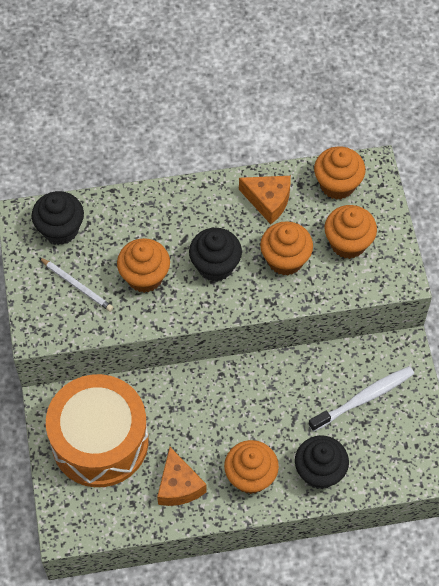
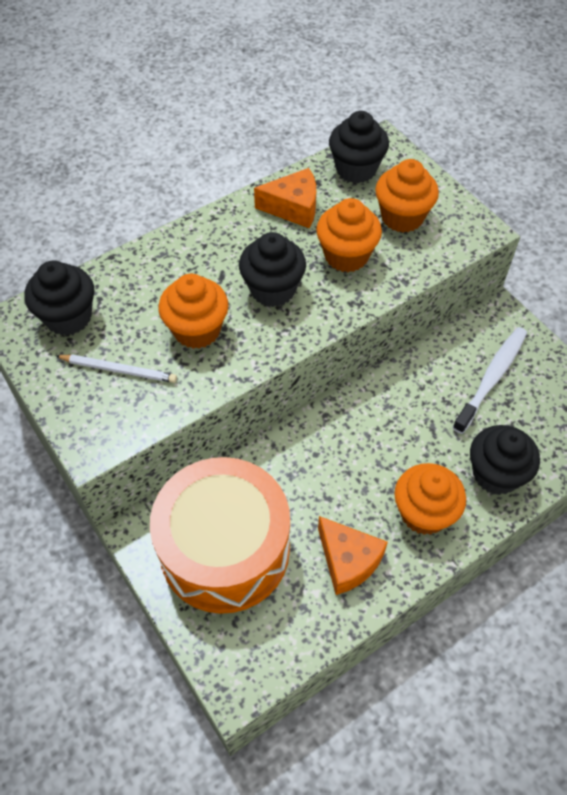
camera: 25 degrees left, 5 degrees down
orange cupcake [314,147,365,200] -> black cupcake [329,111,389,183]

